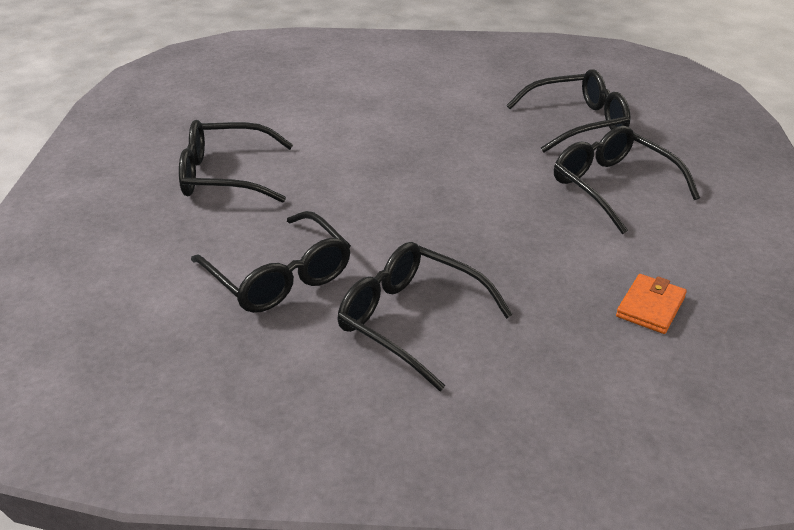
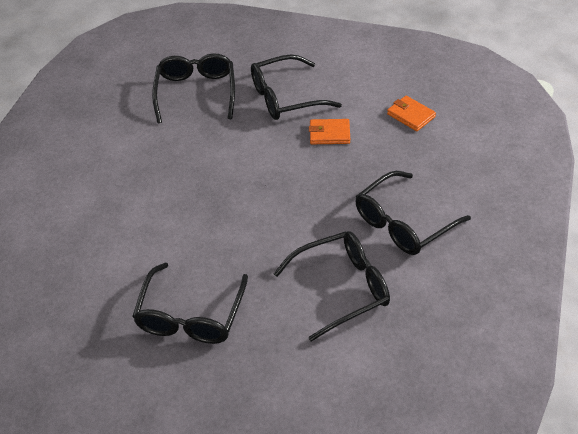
camera: 75 degrees left, 10 degrees up
none -> orange wallet [309,119,350,144]

